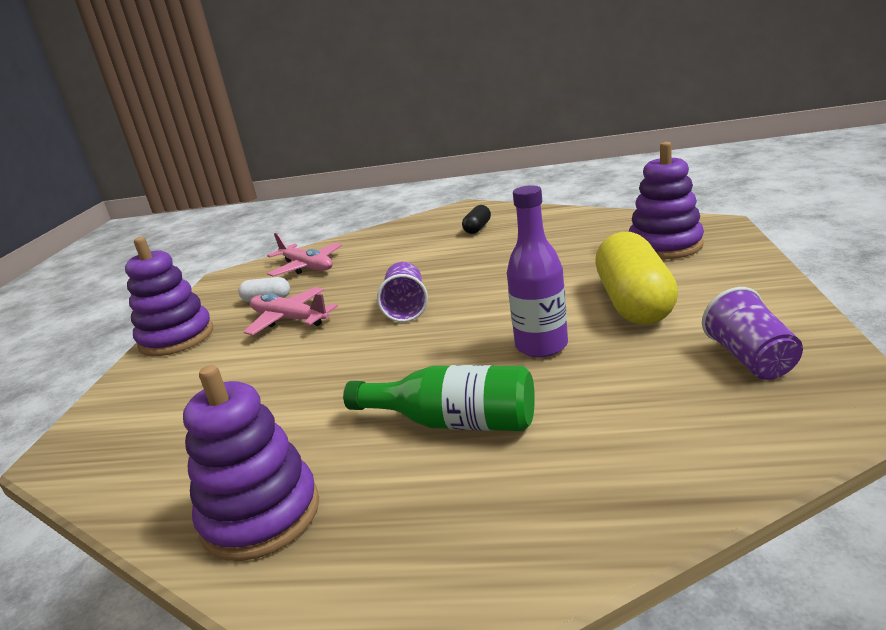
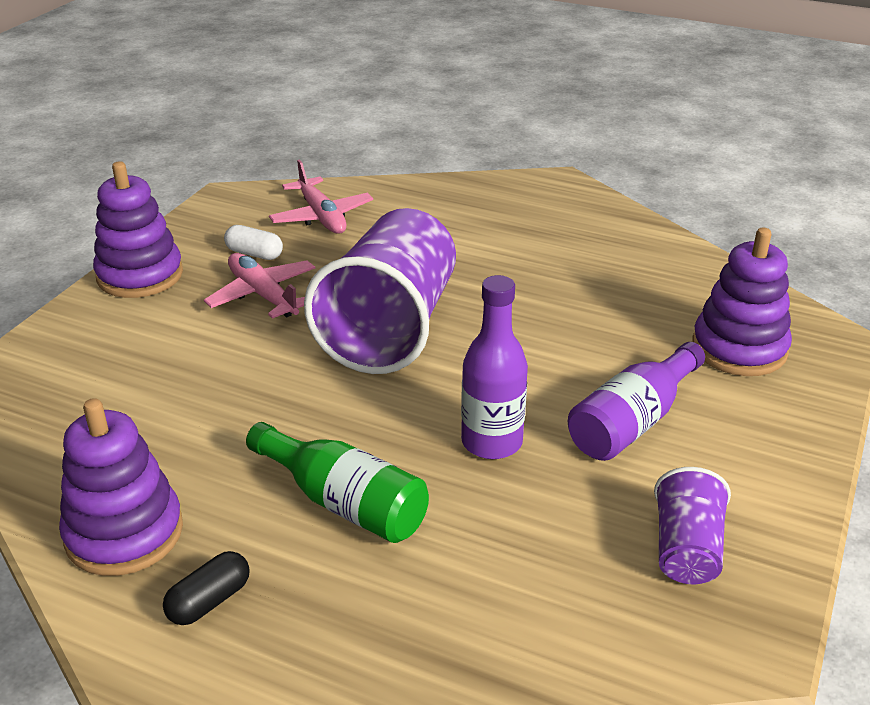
camera: 15 degrees right, 10 degrees up
purple cup [377,262,428,322] -> purple cup [304,208,456,374], size x2.07
black capsule [462,205,491,234] -> black capsule moved to [163,551,250,625]
yellow capsule [595,232,678,324] -> purple bottle [568,342,705,461]

